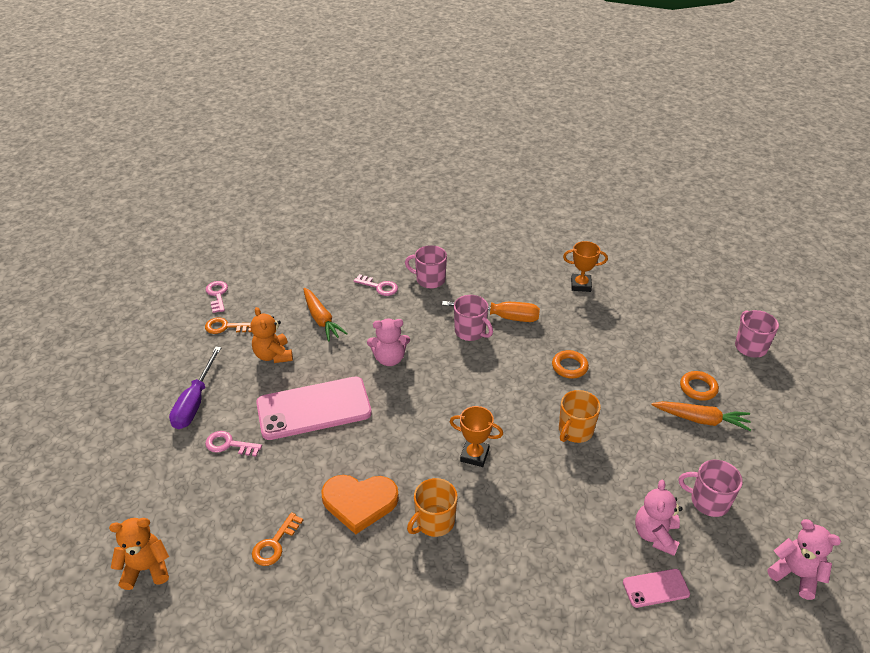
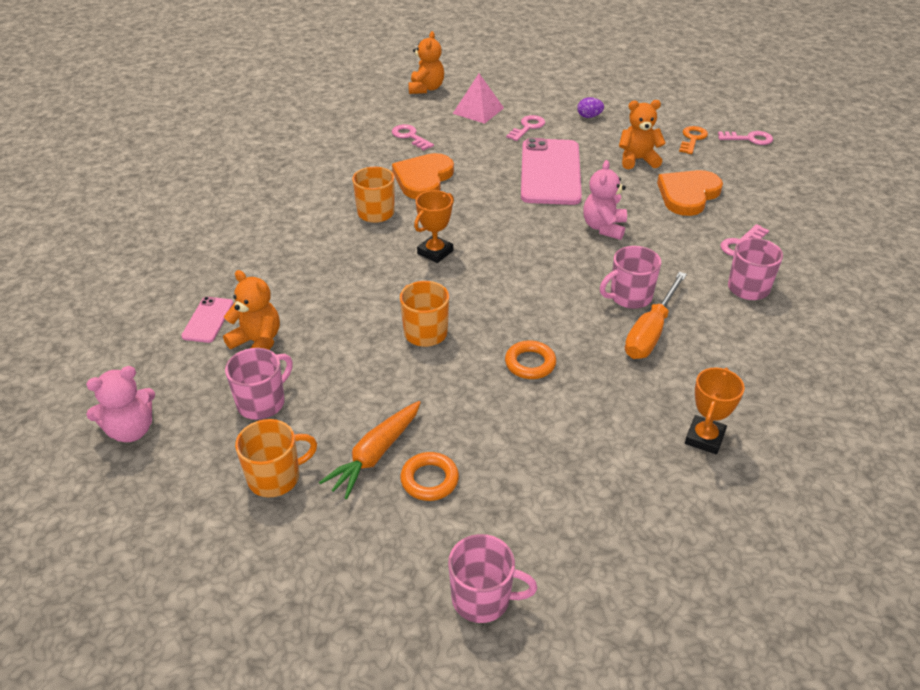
camera: 110 degrees right, 0 degrees up
purple screwdriver [169,347,221,429] -> purple egg [577,97,604,118]
orange key [252,512,303,566] -> pink key [392,124,434,150]
orange carrot [303,288,348,341] -> orange heart [657,170,723,216]
pink teddy bear [635,480,683,556] -> orange teddy bear [223,270,280,350]
none -> orange mug [235,419,317,497]
none -> pink pyramid [453,74,504,124]

